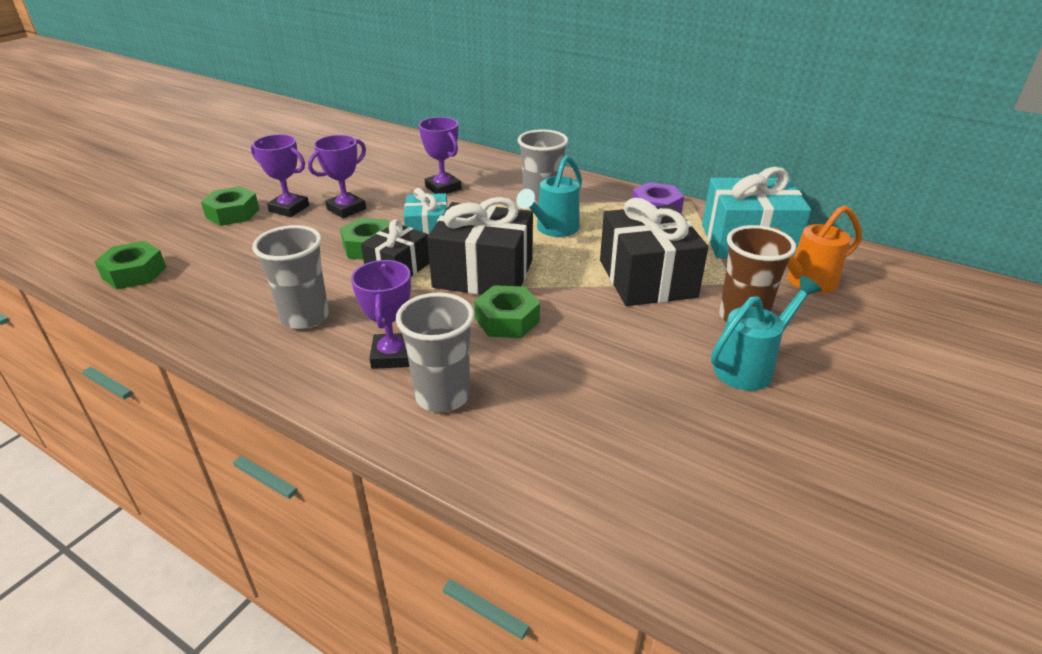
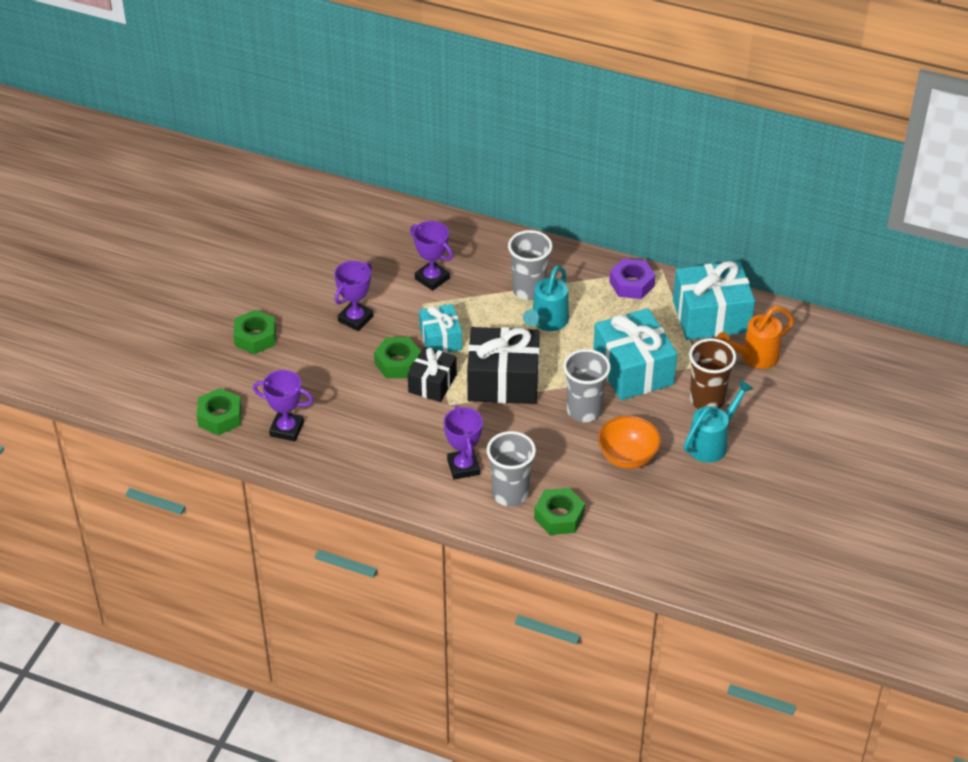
camera: 10 degrees left, 10 degrees up
purple trophy [251,134,309,217] -> purple trophy moved to [253,370,313,442]
grey cup [252,225,329,330] -> grey cup moved to [563,349,611,422]
green nut [474,285,540,338] -> green nut moved to [534,488,585,535]
black gift [600,198,708,306] -> turquoise gift [593,308,677,400]
none -> orange bowl [598,416,661,469]

